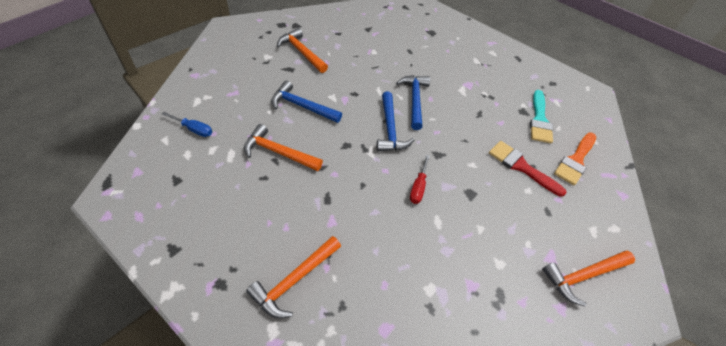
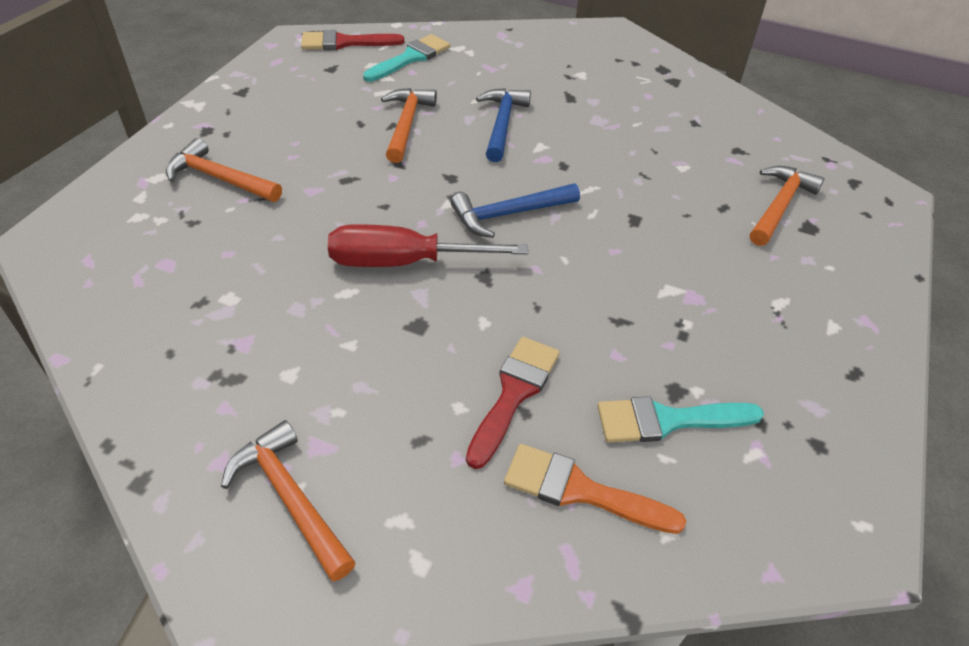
camera: 75 degrees right, 5 degrees down
blue screwdriver [162,112,212,137] -> turquoise brush [363,34,450,82]
orange hammer [277,28,328,73] -> orange hammer moved to [750,166,824,246]
blue hammer [396,75,430,130] -> none
red screwdriver [410,155,430,204] -> red screwdriver [328,224,528,267], size x1.96
none -> red brush [301,30,404,50]

